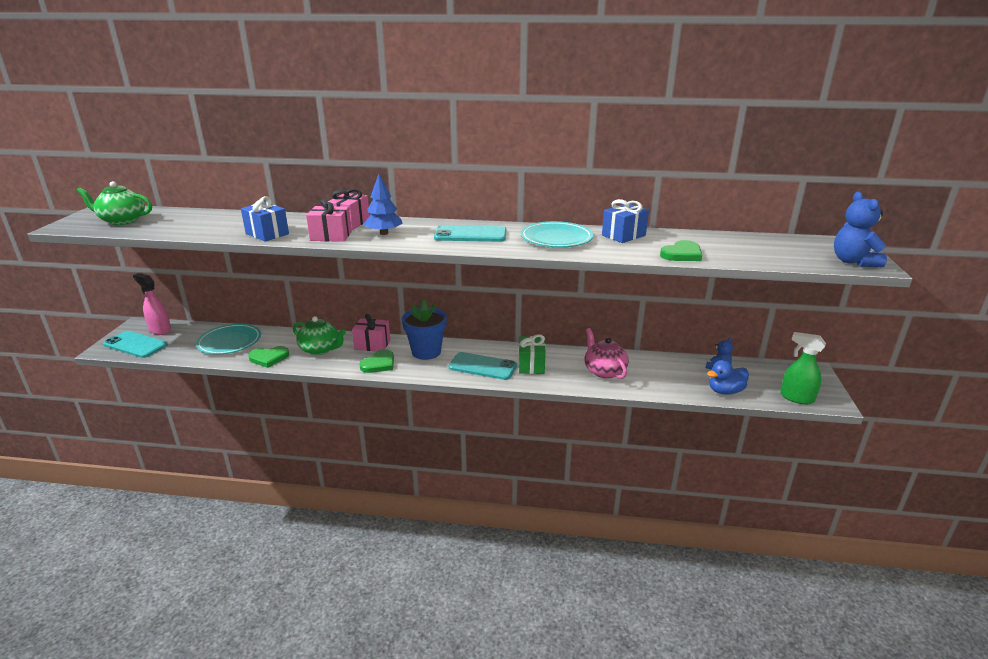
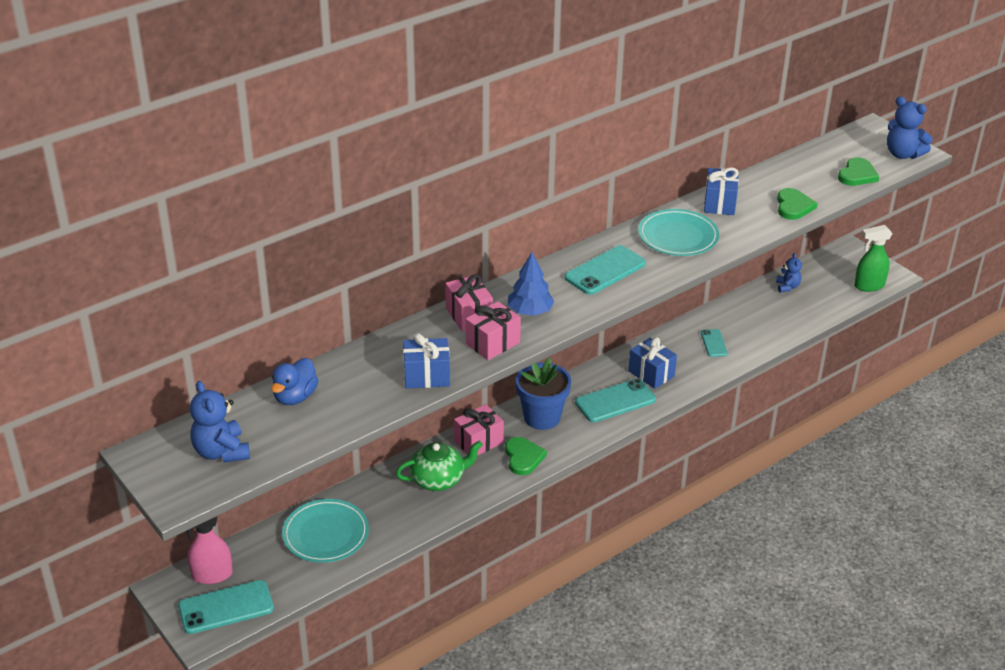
camera: 45 degrees left, 10 degrees up
green teapot [77,181,152,225] -> blue teddy bear [190,381,250,463]
green heart [248,346,289,368] -> green heart moved to [838,157,879,186]
green gift [519,334,546,374] -> blue gift [628,337,677,389]
pink teapot [584,328,629,379] -> turquoise phone [701,329,728,357]
blue duck [707,360,749,395] -> blue duck moved to [271,358,318,405]

